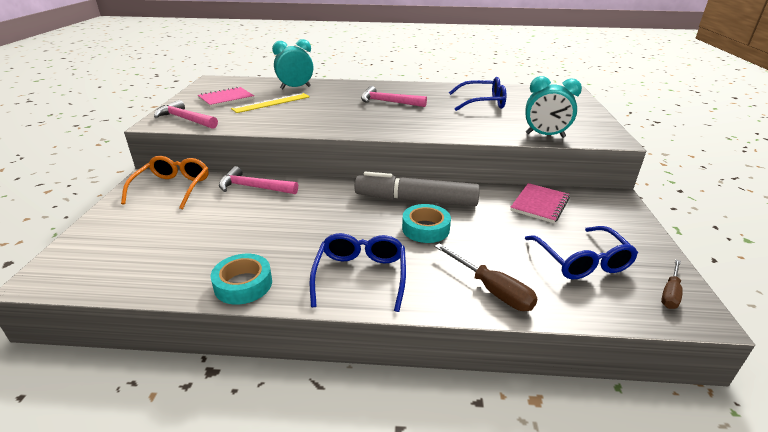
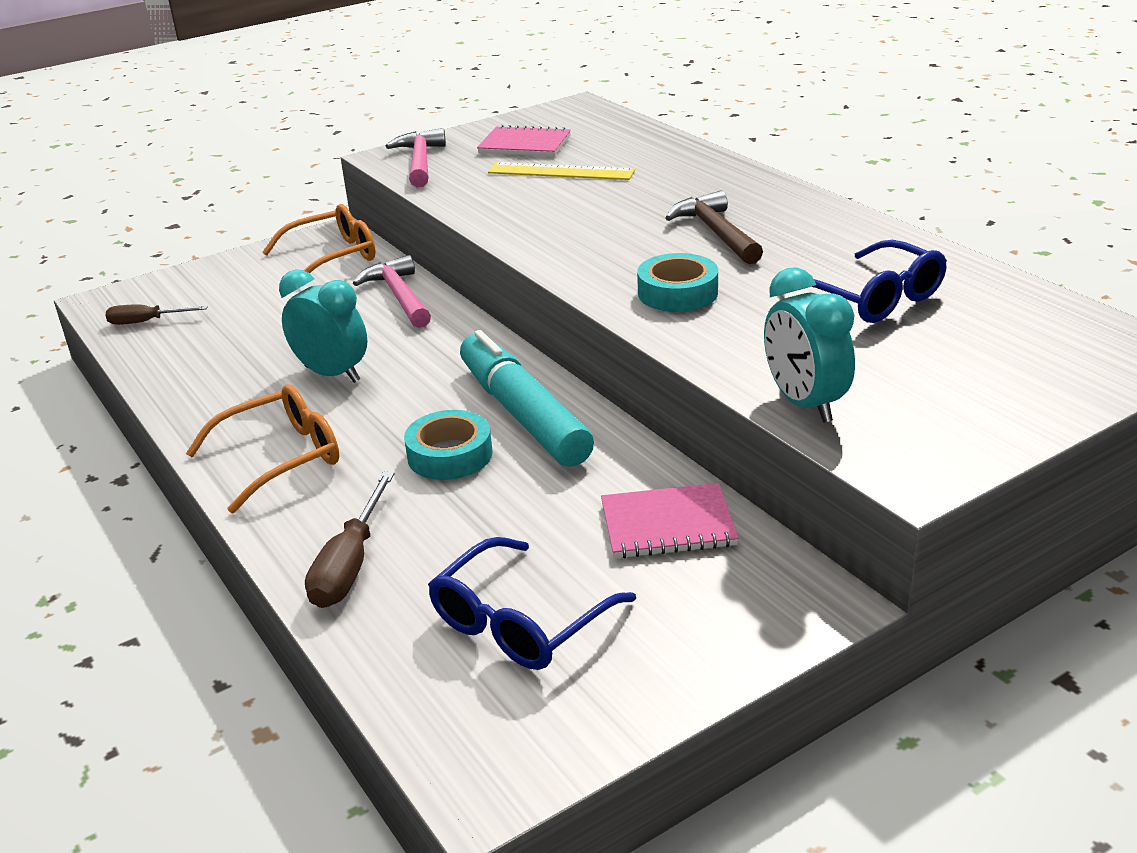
camera: 55 degrees right, 0 degrees up
turquoise tape [211,254,272,304] -> turquoise tape moved to [637,253,718,312]
turquoise clock [272,39,313,89] -> turquoise clock moved to [279,270,367,383]
blue glasses [310,233,406,312] -> orange glasses [186,385,339,513]
grey marker [355,172,480,206] -> turquoise marker [460,330,594,467]
pink hammer [361,86,427,107] -> brown hammer [665,190,763,264]
brown screwdriver [661,259,683,309] -> brown screwdriver moved to [106,304,208,325]

